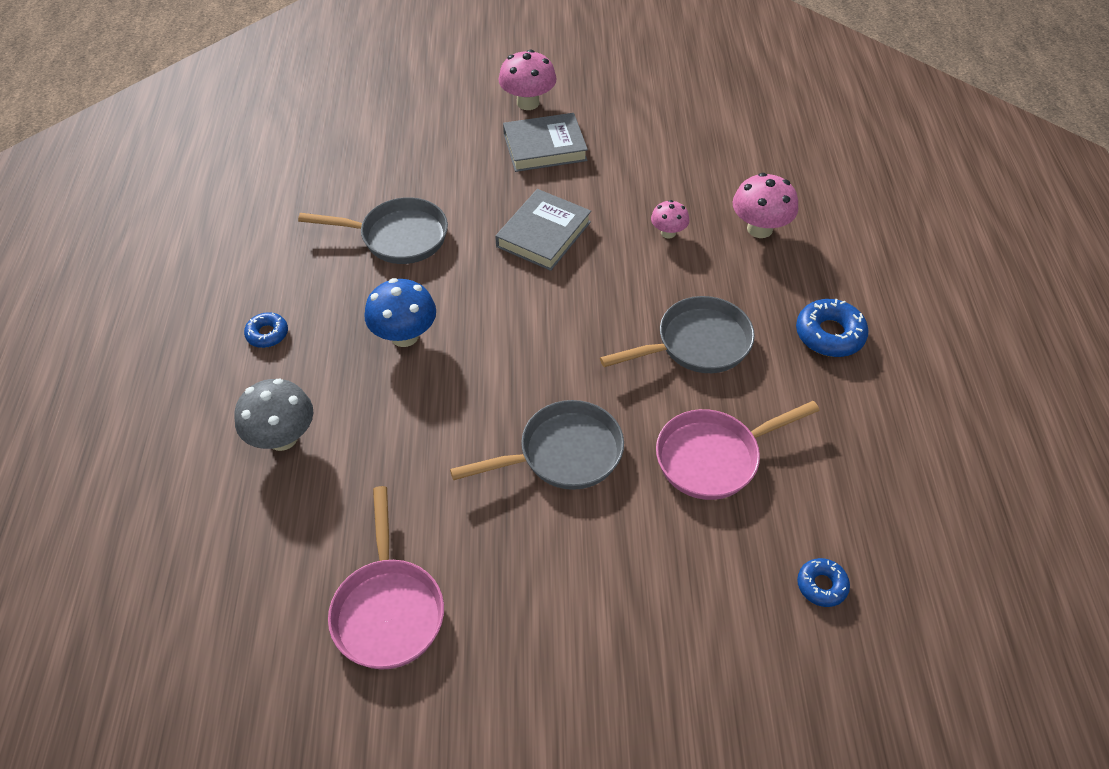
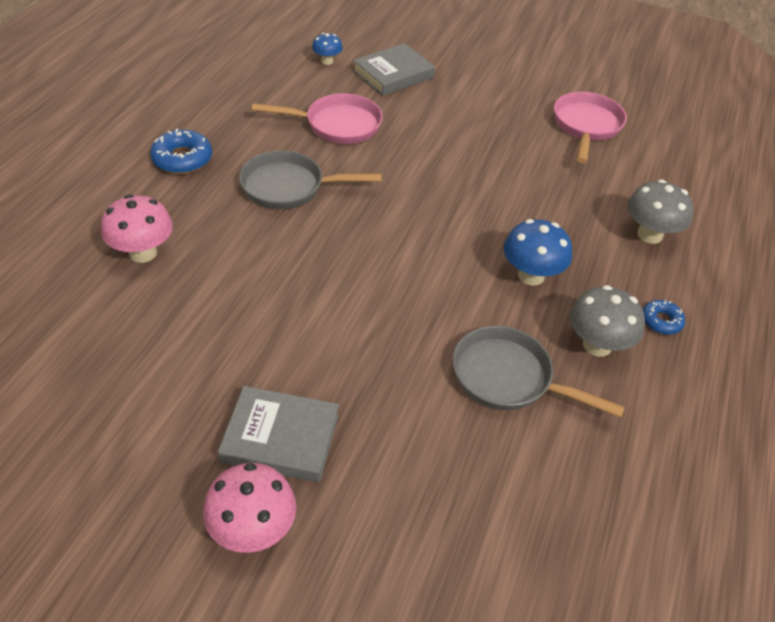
camera: 160 degrees left, 5 degrees down
grey pan [450,400,624,490] -> none
grey book [495,189,591,271] -> grey book moved to [353,43,435,96]
pink mushroom [651,200,689,239] -> none
blue donut [797,558,850,607] -> blue mushroom [312,33,343,65]
none -> grey mushroom [570,285,645,357]

